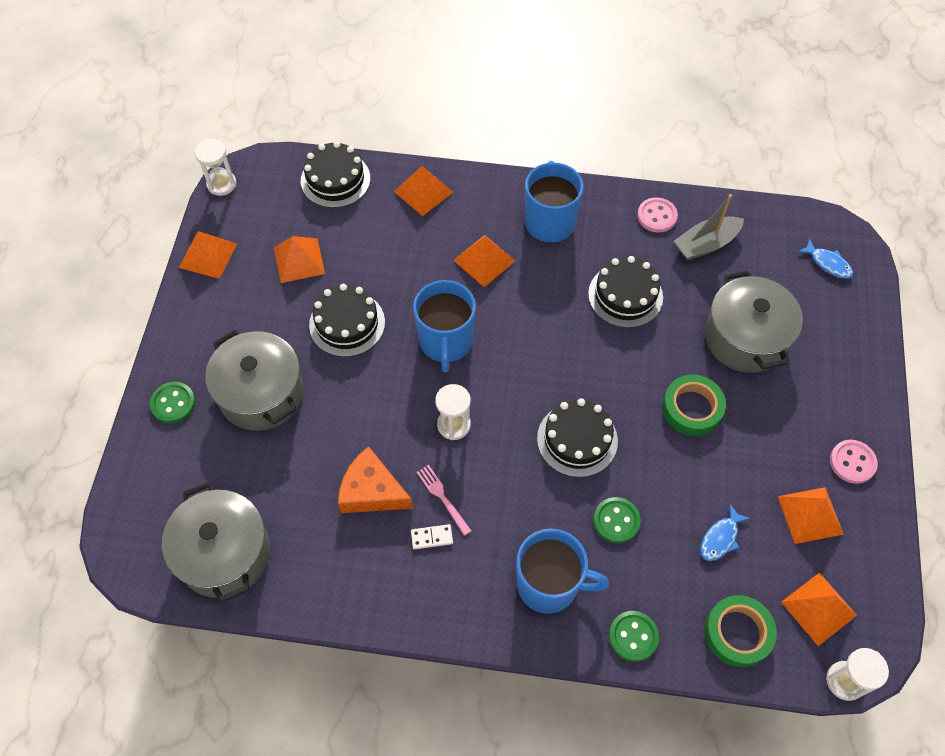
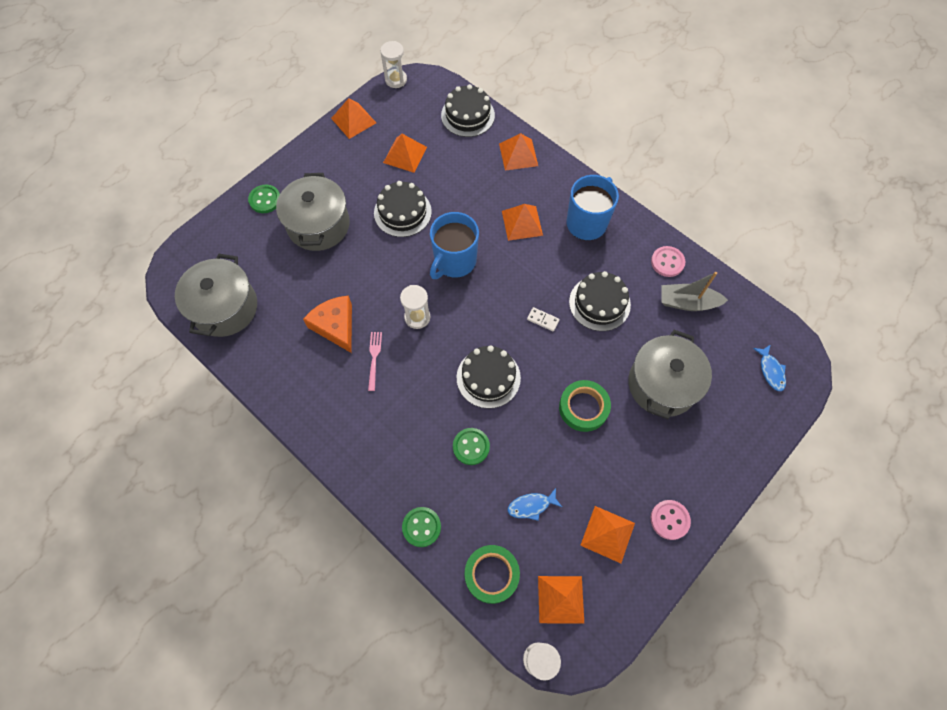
camera: 35 degrees right, 5 degrees up
white domino [411,524,453,549] -> white domino moved to [527,307,560,331]
blue mug [516,529,609,614] -> none

